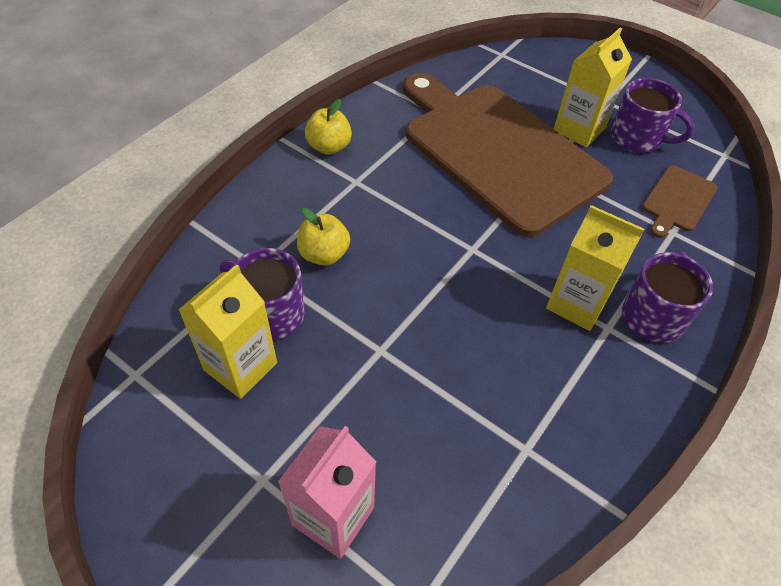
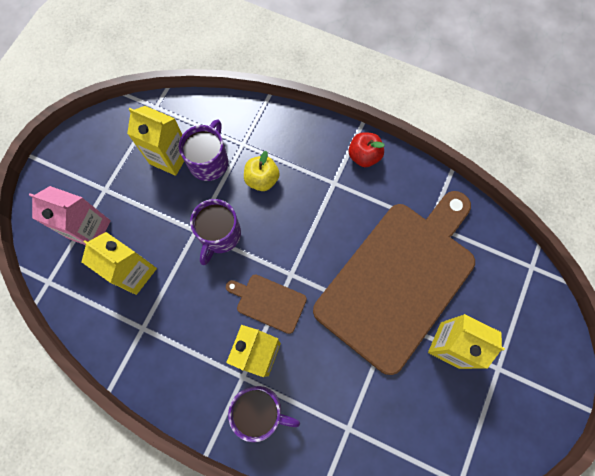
camera: 80 degrees right, 20 degrees up
yellow apple [305,99,352,155] -> red apple [349,132,385,167]
purple mug [611,78,695,153] -> purple mug moved to [190,199,241,265]
brown cutting board [642,165,718,238] -> brown cutting board moved to [226,274,307,334]
none -> yellow carton [81,232,157,295]

